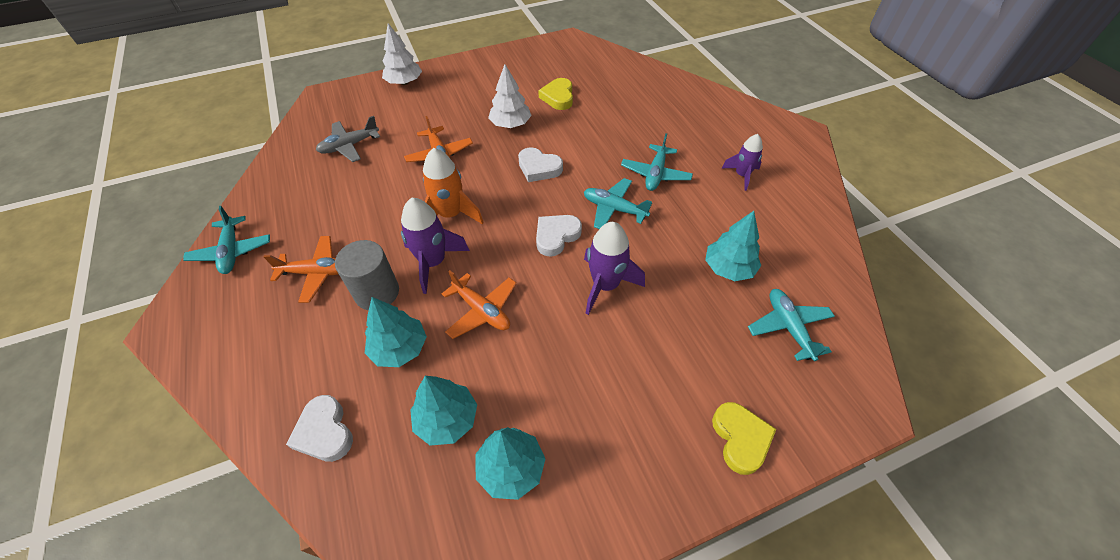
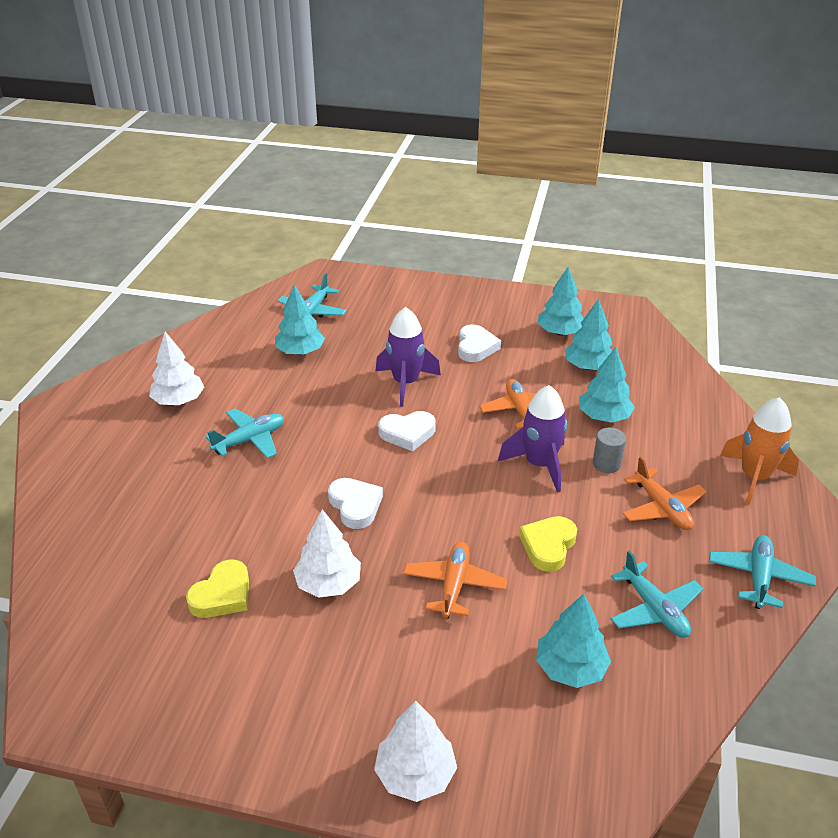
camera: 145 degrees left, 15 degrees down
orange plane [264,236,339,303] -> orange plane turned 150 degrees counterclockwise [622,456,707,530]
white heart [286,395,353,462] -> white heart moved to [458,324,501,362]
grey plane [316,116,380,162] -> turquoise tree [536,594,611,688]
grey cylinder [335,240,399,310] -> grey cylinder [593,428,626,473], size x0.61
orange rocket [423,148,484,225] -> orange rocket moved to [720,397,799,505]
turquoise plane [584,178,652,229] -> turquoise plane moved to [611,551,703,638]
yellow heart [712,402,776,475] -> yellow heart moved to [519,516,577,572]
purple rocket [721,134,763,191] -> white tree [149,332,204,405]

